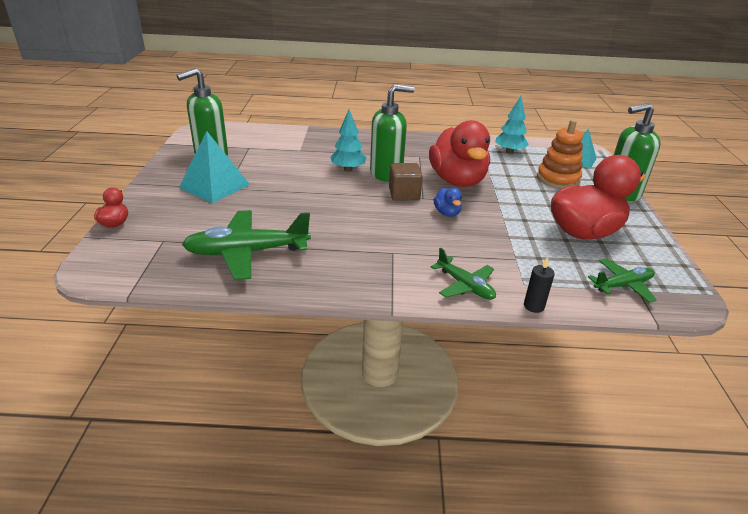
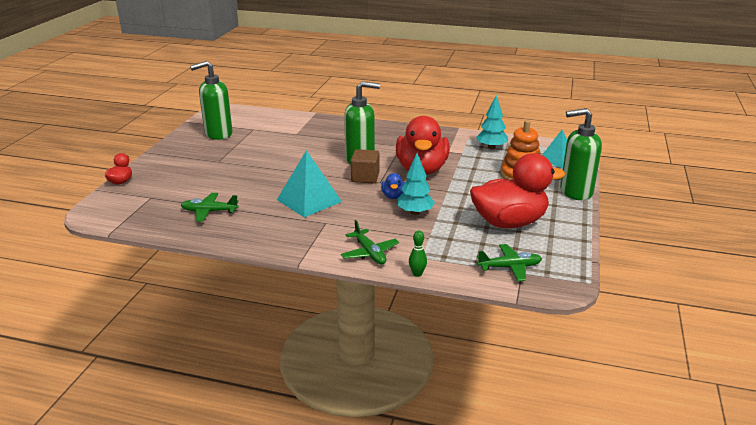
camera: 15 degrees right, 5 degrees down
turquoise pyramid [179,131,250,203] -> turquoise pyramid moved to [277,150,342,217]
green plane [182,210,311,280] -> green plane [181,193,239,222], size x0.58
turquoise tree [330,109,367,172] -> turquoise tree moved to [397,153,435,215]
black candle [524,257,555,313] -> green bowling pin [409,230,427,277]

